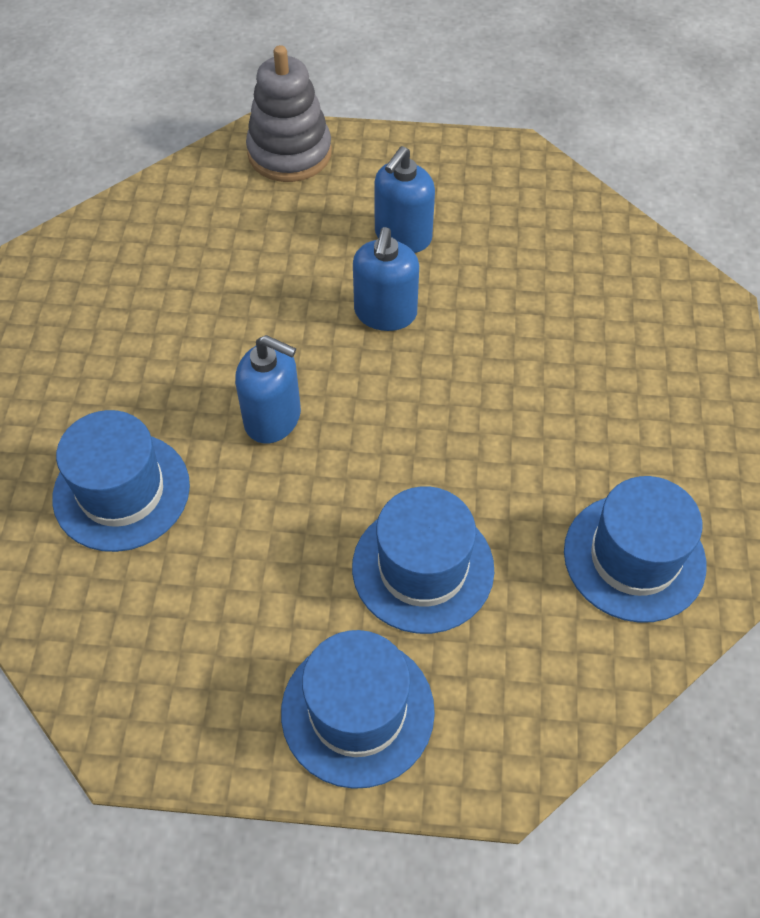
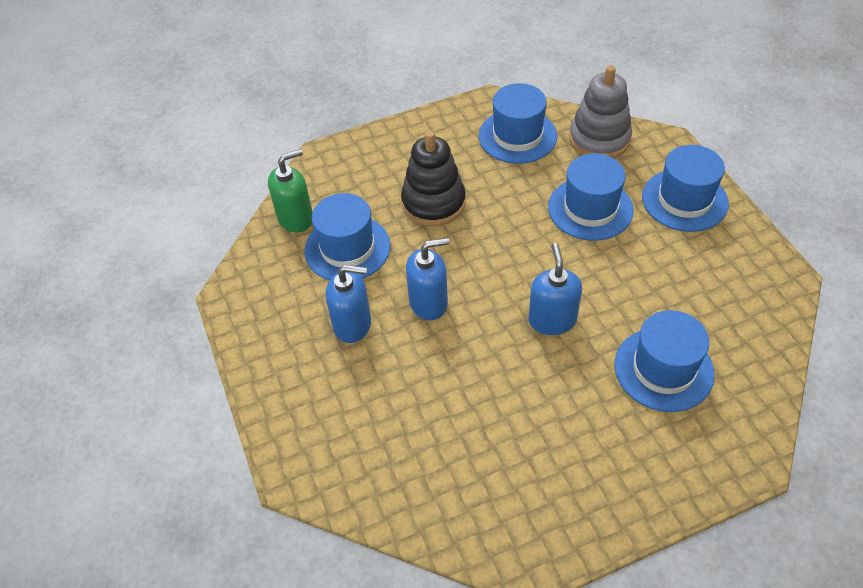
camera: 115 degrees left, 5 degrees down
grey stacking toy [246,45,332,182] -> grey stacking toy moved to [569,65,632,158]
none -> green soap dispenser [268,149,313,232]
none -> blue hat [304,193,391,280]
none -> black stacking toy [401,131,466,226]

